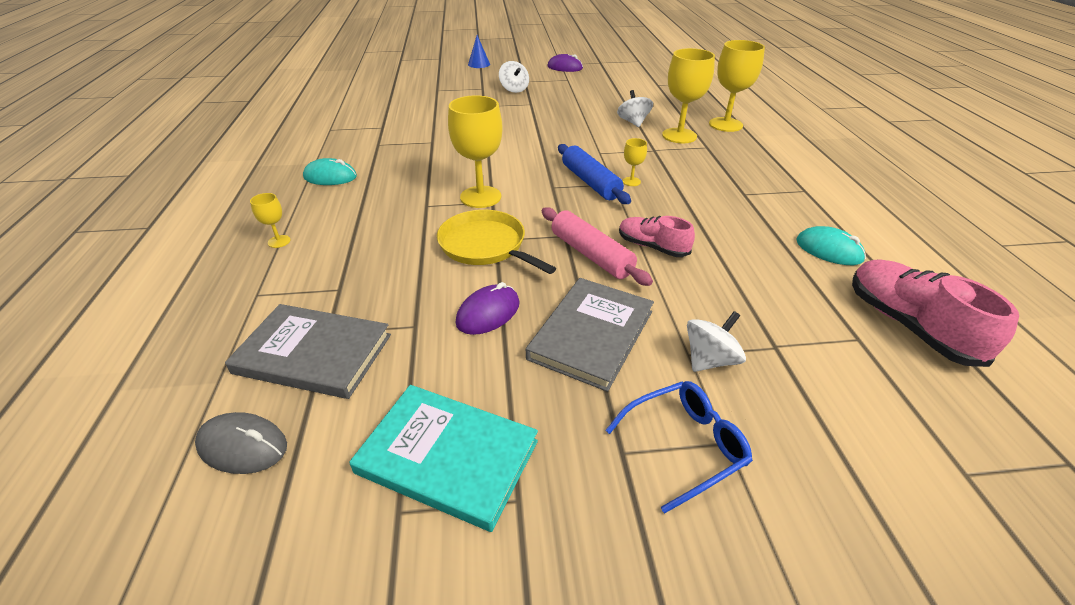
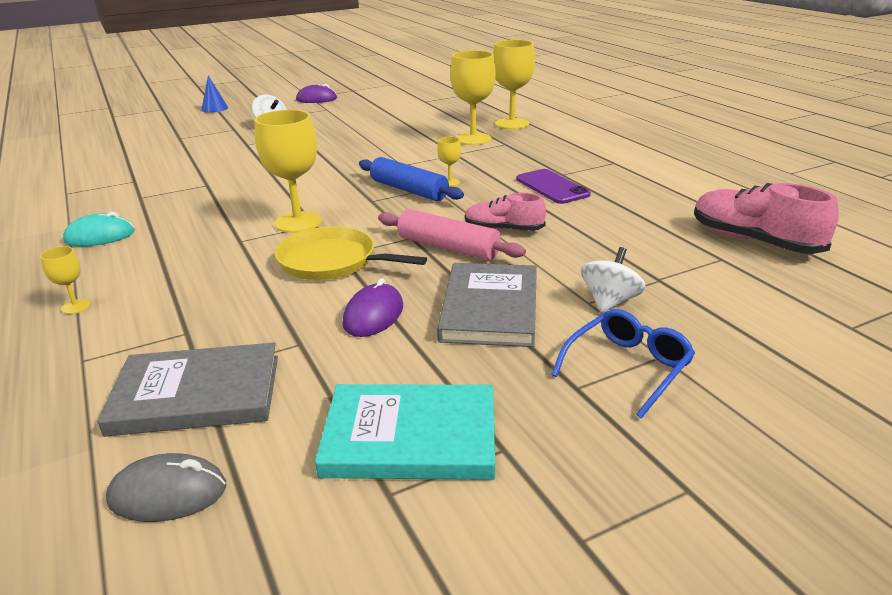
camera: 20 degrees left, 10 degrees down
white spinning top [617,90,653,127] -> none
turquoise mouse [796,226,866,265] -> none
none -> purple phone [517,169,591,204]

